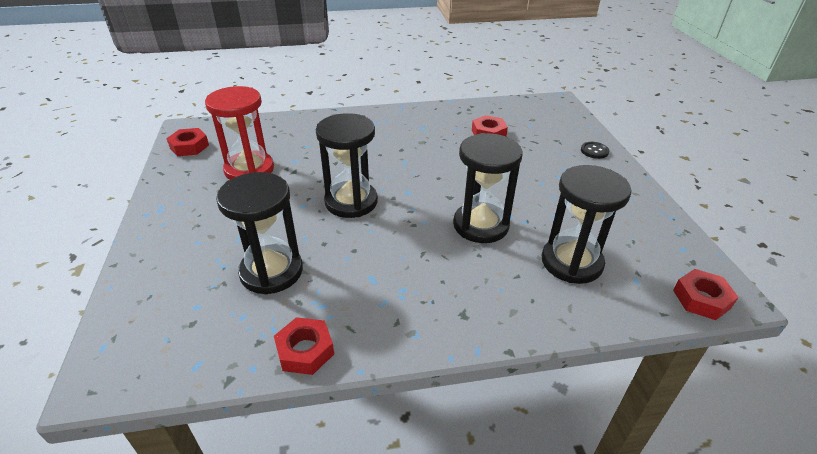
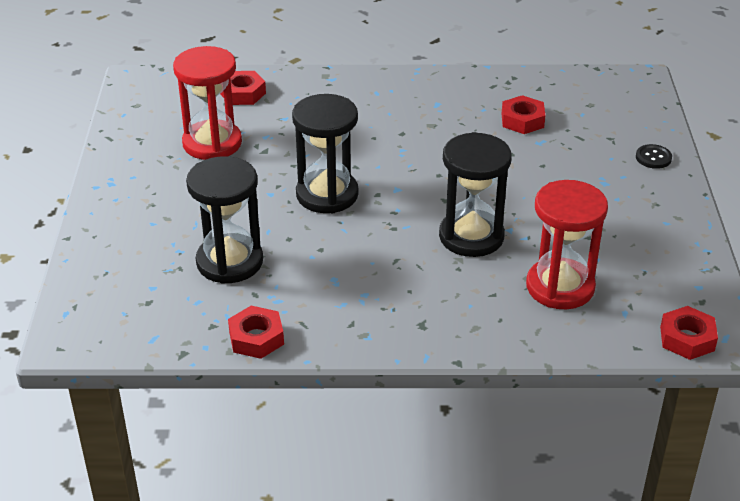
camera: 10 degrees right, 0 degrees up
red nut [166,128,209,156] -> red nut moved to [220,71,266,105]
black hourglass [542,165,632,284] -> red hourglass [526,180,608,309]

